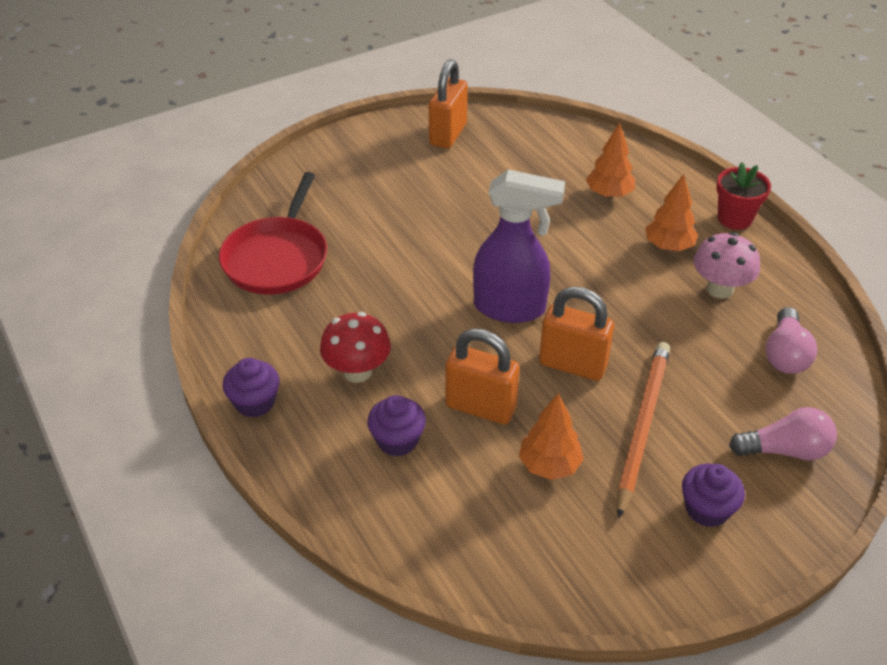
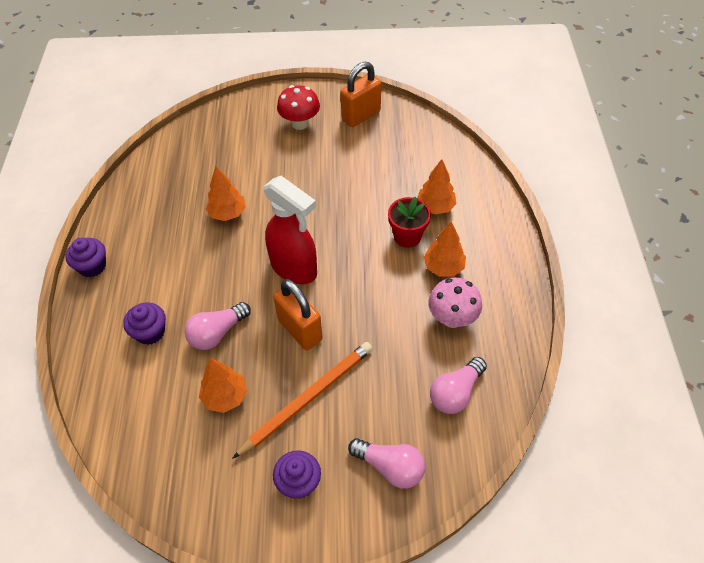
camera: 30 degrees right, 10 degrees up
red pan [219,172,327,295] -> none
red mushroom [320,312,391,383] -> red mushroom moved to [277,85,320,130]
orange padlock [445,328,520,424] -> pink light bulb [185,302,251,350]
purple spray bottle [473,169,565,323] -> red spray bottle [263,176,317,284]
red flower pot [716,162,771,230] -> red flower pot moved to [388,197,431,248]
none -> orange tree [206,166,246,221]

